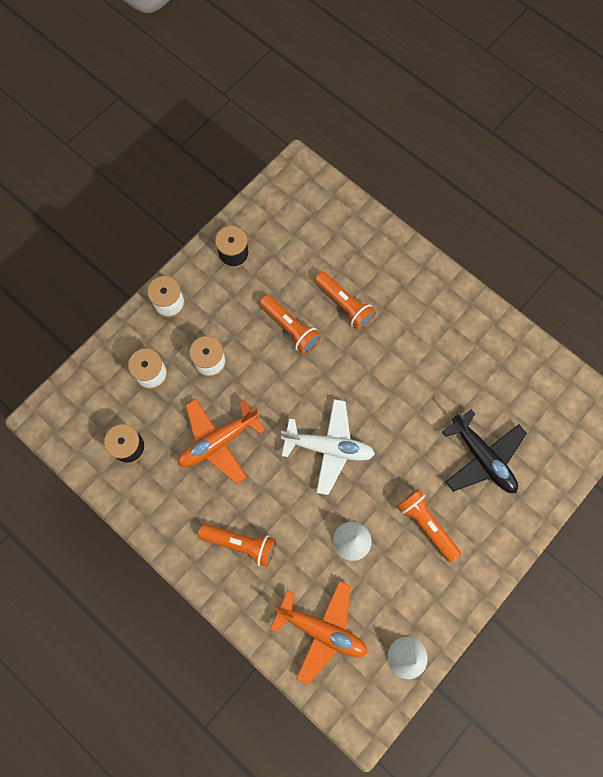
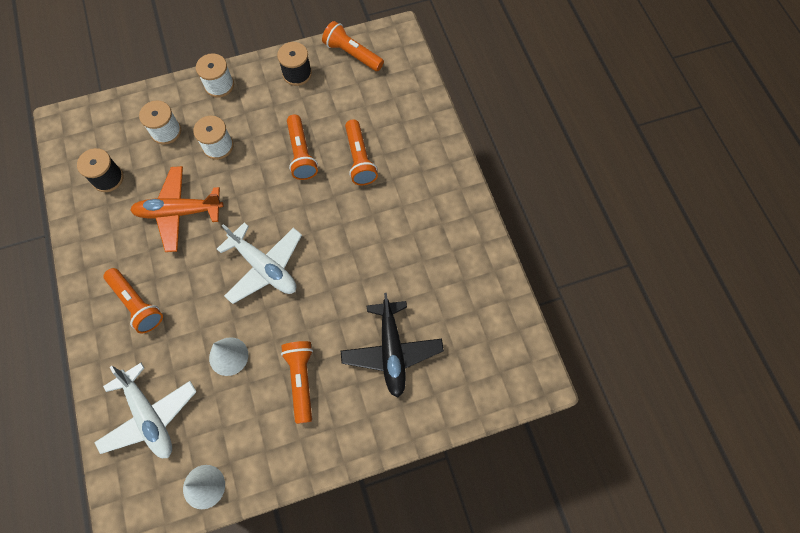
camera: 30 degrees right, 5 degrees down
orange plane [270,581,367,685] -> white plane [94,363,197,458]
none -> orange flashlight [322,21,384,71]

